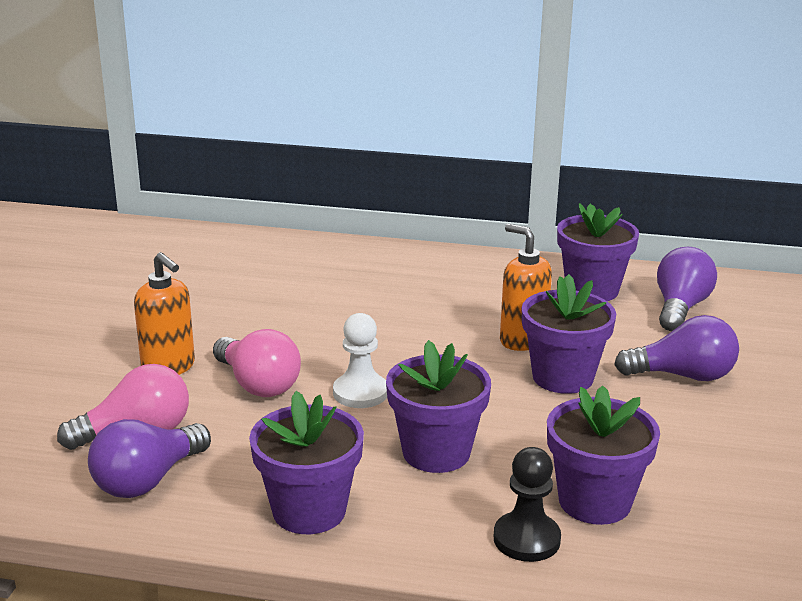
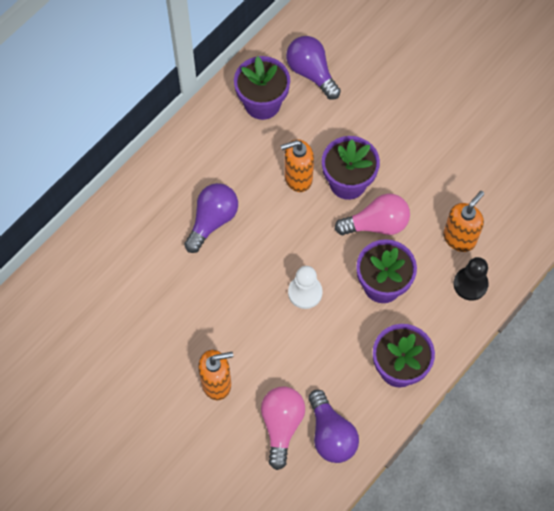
camera: 60 degrees left, 40 degrees up
pink light bulb [213,329,301,397] -> pink light bulb moved to [335,193,410,235]
purple flower pot [547,386,660,525] -> orange soap dispenser [443,191,484,252]
purple light bulb [614,315,739,381] -> purple light bulb moved to [184,183,238,253]

